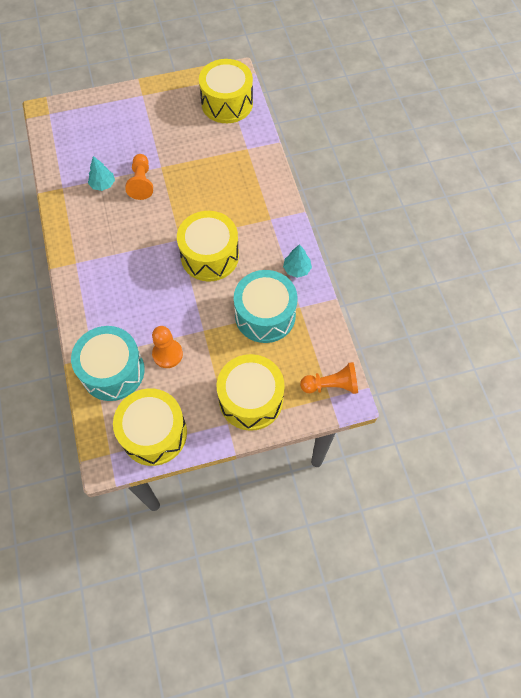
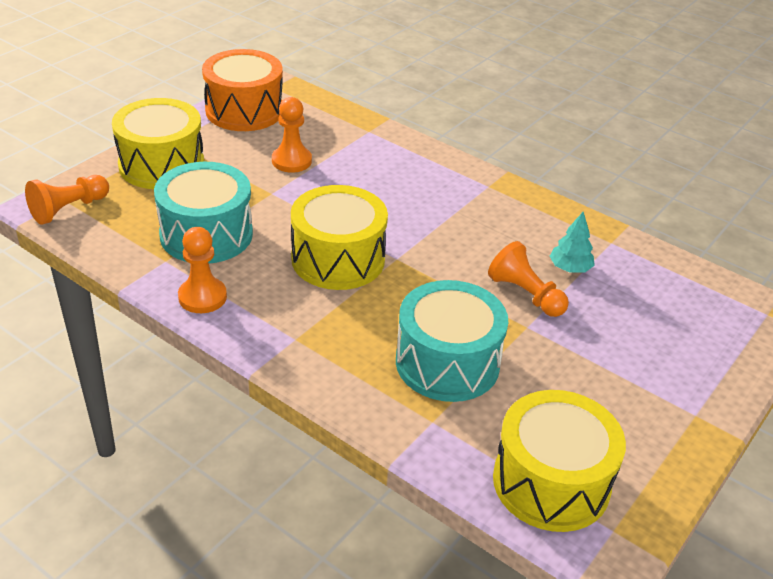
camera: 140 degrees right, 25 degrees down
turquoise drum [71,326,145,401] -> turquoise drum moved to [396,280,508,402]
yellow drum [113,388,187,466] -> orange drum [202,49,283,131]
turquoise tree [283,244,312,278] -> orange pawn [178,227,227,313]

